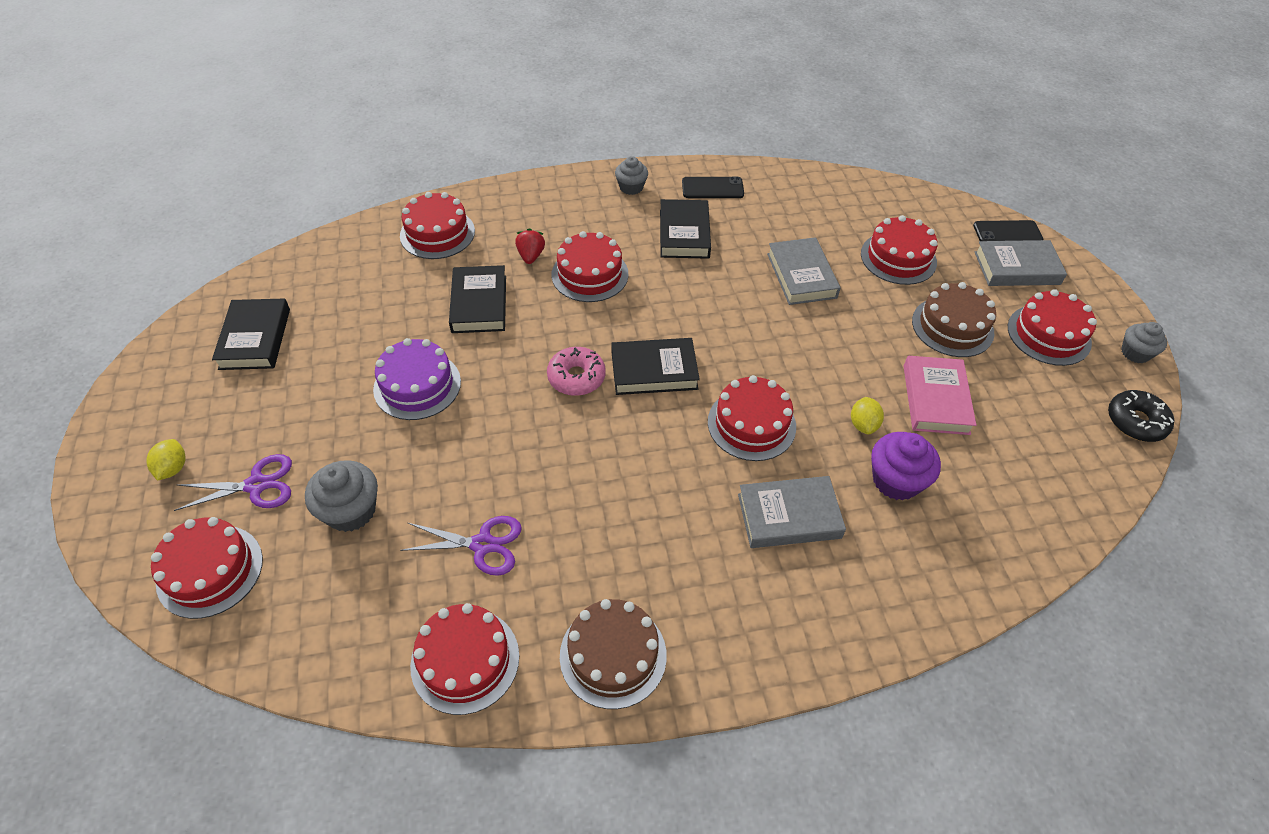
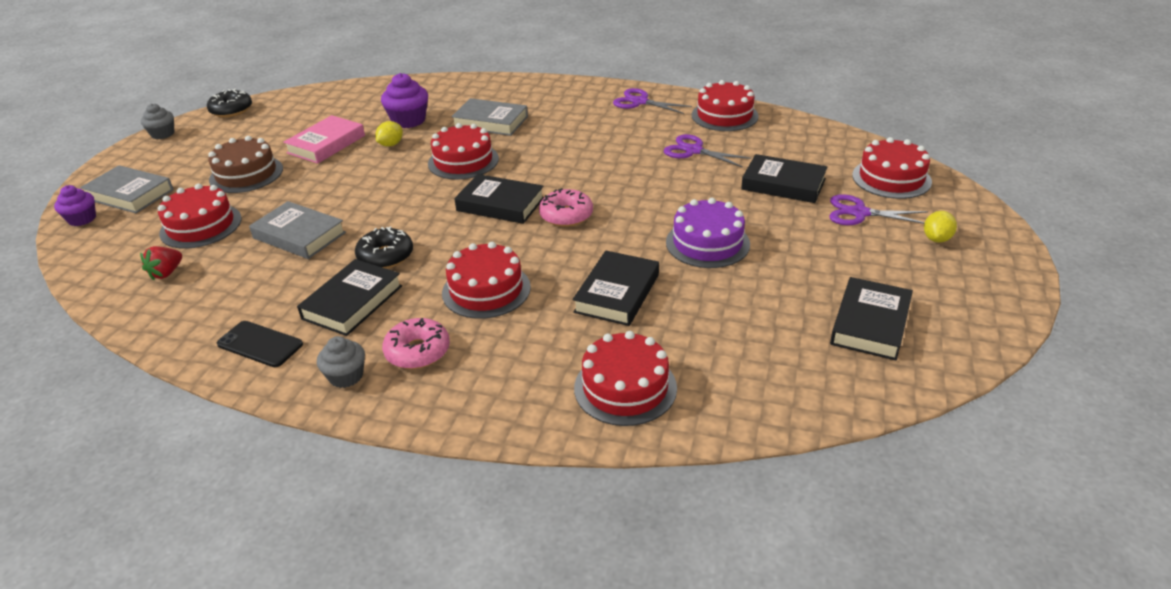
camera: 150 degrees left, 15 degrees down
grey cupcake [305,460,378,532] -> black book [741,154,827,203]
red strawberry [515,228,545,264] -> red strawberry moved to [140,246,182,280]
brown cake [560,599,667,709] -> purple scissors [613,88,692,114]
grey book [767,237,841,305] -> grey book turned 75 degrees counterclockwise [249,201,346,259]
black phone [973,220,1043,241] -> purple cupcake [54,185,96,226]
red cake [1008,289,1097,366] -> none
none -> black donut [355,226,413,269]
none -> pink donut [382,318,450,369]

